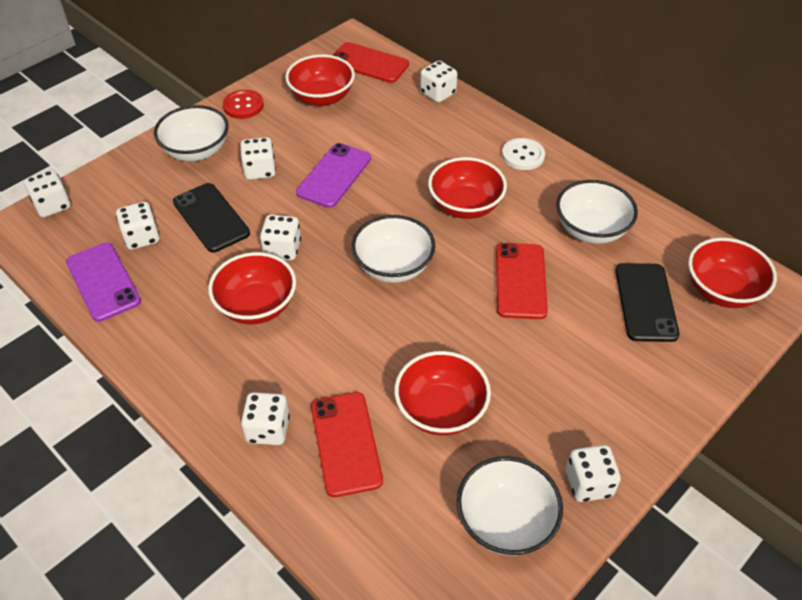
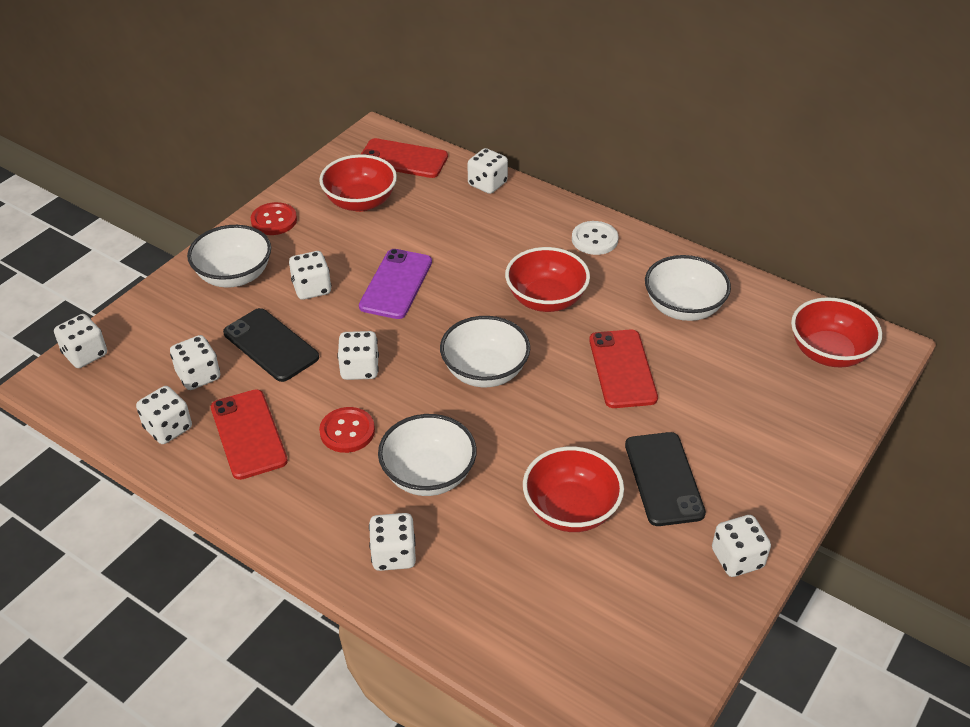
camera: 10 degrees left, 5 degrees down
purple phone [66,242,141,322] -> white dice [136,386,192,444]
red bowl [208,252,296,324] -> red button [319,407,375,453]
red phone [311,392,383,497] -> red phone moved to [211,389,288,480]
white bowl [457,456,563,556] -> white bowl moved to [378,414,477,496]
black phone [616,263,680,342] -> black phone moved to [625,432,706,526]

